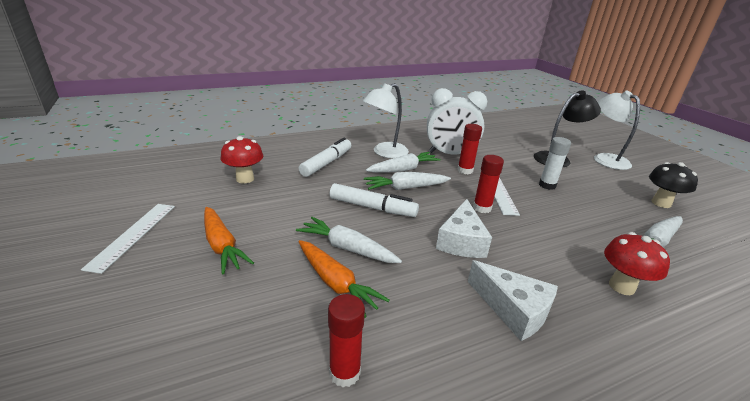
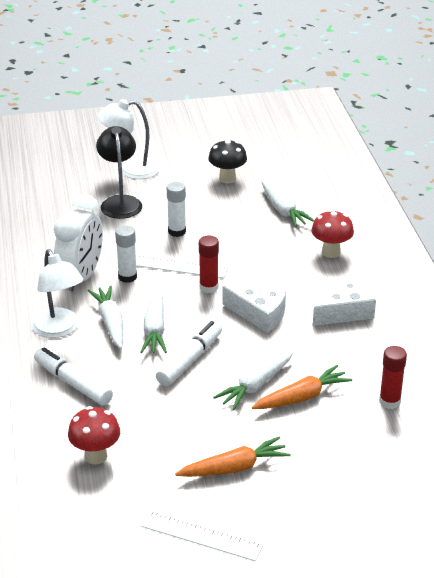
camera: 75 degrees left, 5 degrees up
red glue stick [457,124,482,174] -> white glue stick [115,225,137,283]

